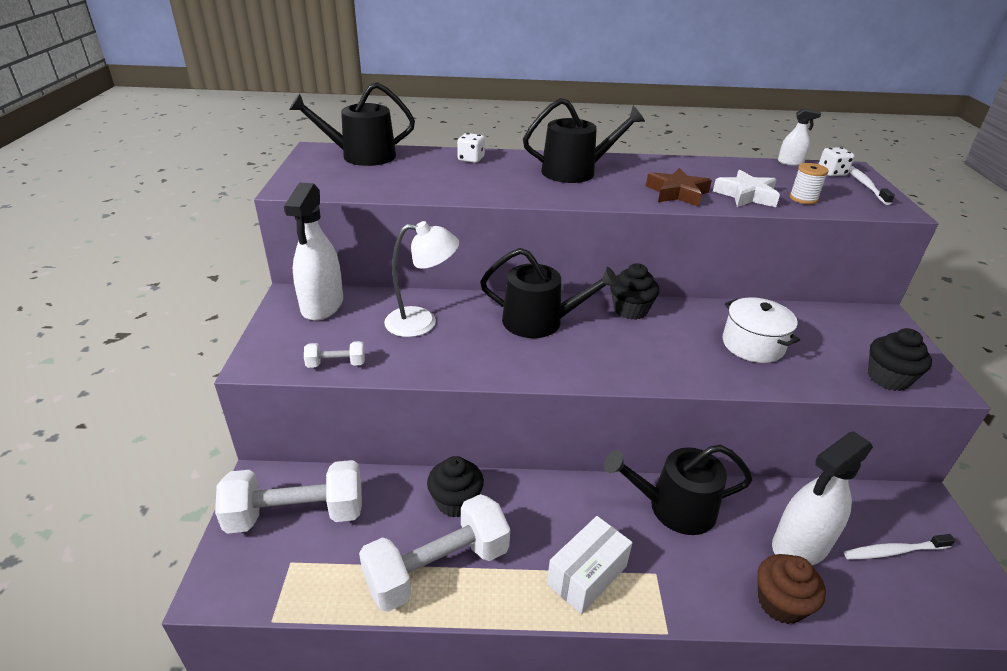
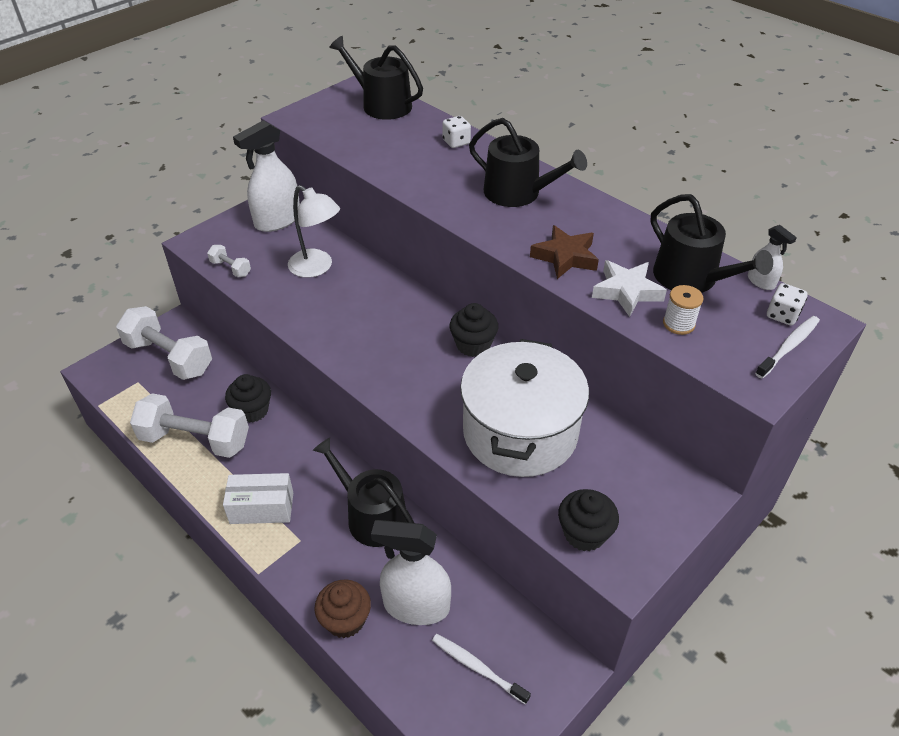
camera: 45 degrees right, 10 degrees up
black watering can [480,248,619,338] -> black watering can moved to [651,194,773,293]
white pot [722,297,800,363] -> white pot [460,339,589,477], size x1.82

